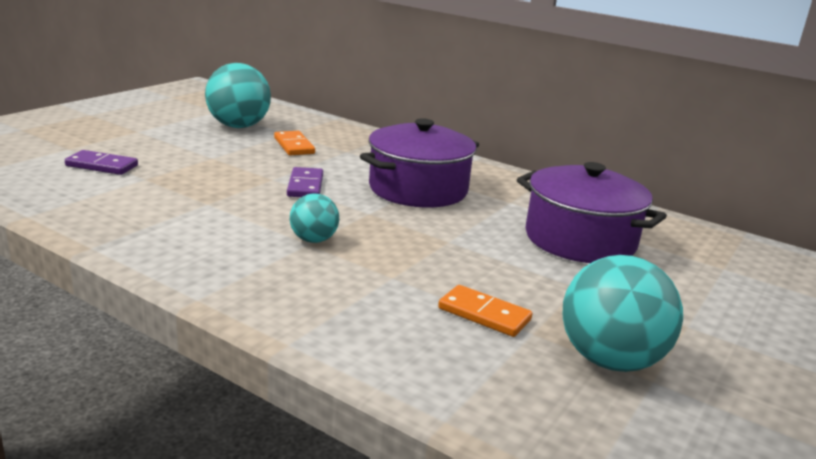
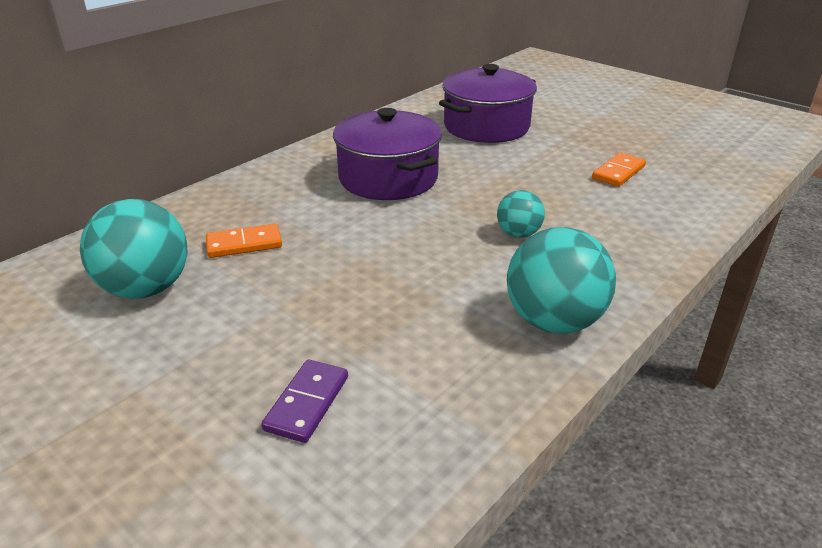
camera: 80 degrees left, 10 degrees up
purple domino [287,167,323,197] -> none
turquoise ball [563,255,683,372] -> turquoise ball moved to [507,227,616,334]

